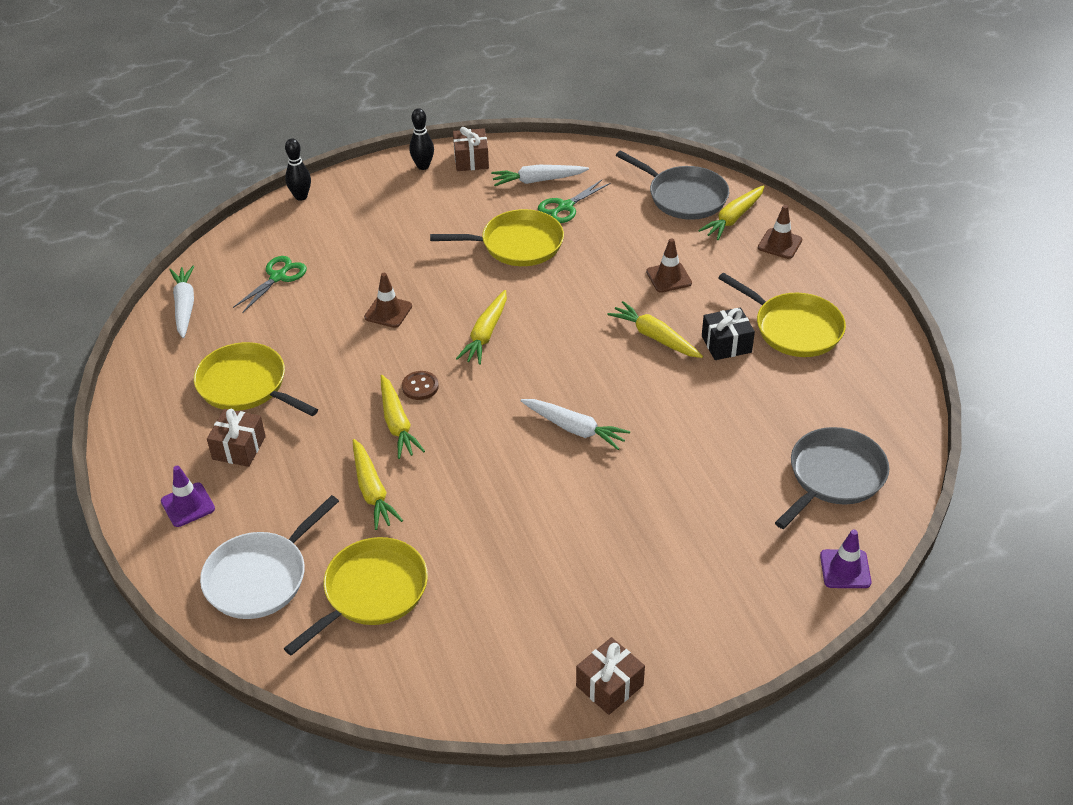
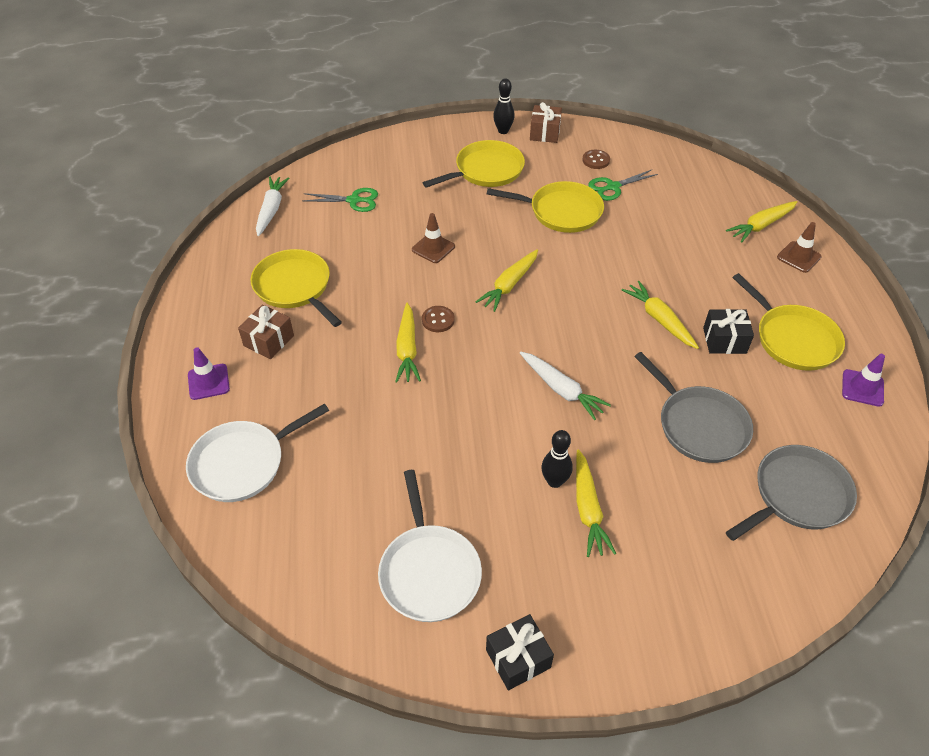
camera: 15 degrees right, 5 degrees up
green scissors [233,256,307,313] -> green scissors turned 45 degrees clockwise [303,188,378,212]
yellow pan [284,537,428,656] -> yellow pan moved to [423,140,525,188]
black bowling pin [285,138,311,201] -> black bowling pin moved to [541,430,573,488]
yellow carrot [353,439,403,530] -> yellow carrot moved to [576,449,617,557]
white carrot [491,165,589,186] -> brown button [582,150,610,169]
brown gift [576,637,645,715] -> black gift [486,614,554,690]
grey pan [616,150,729,220] -> grey pan moved to [634,352,753,463]
brown traffic cone [646,238,692,293] -> none
purple traffic cone [820,529,872,588] -> purple traffic cone moved to [842,354,885,407]
none -> white pan [378,470,482,622]

